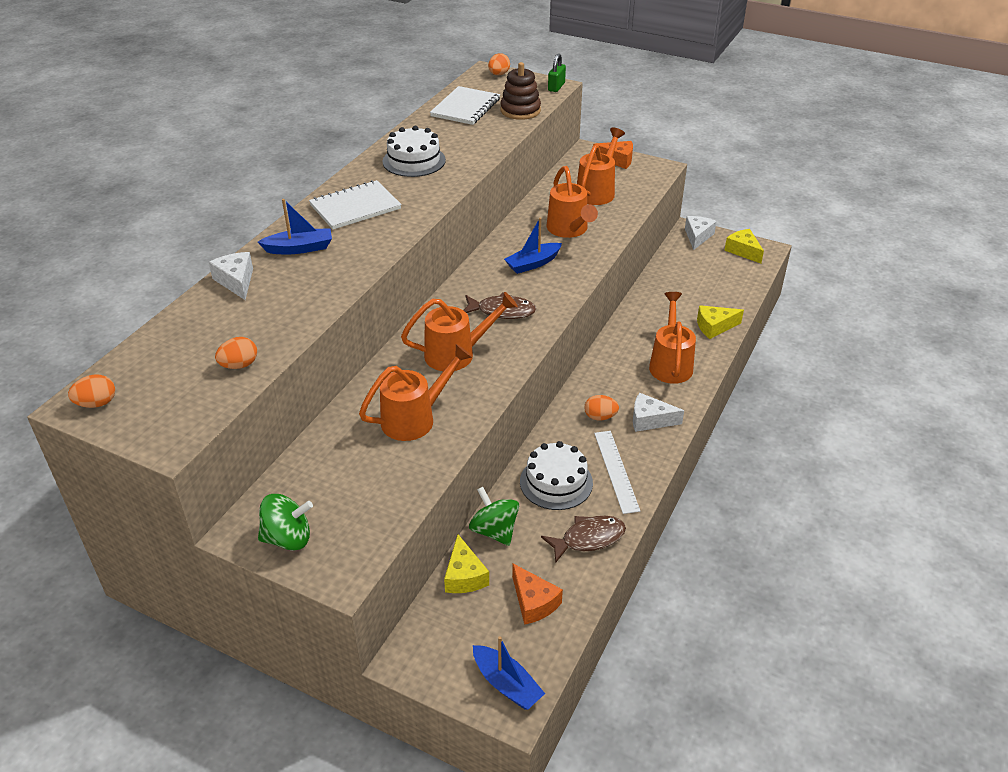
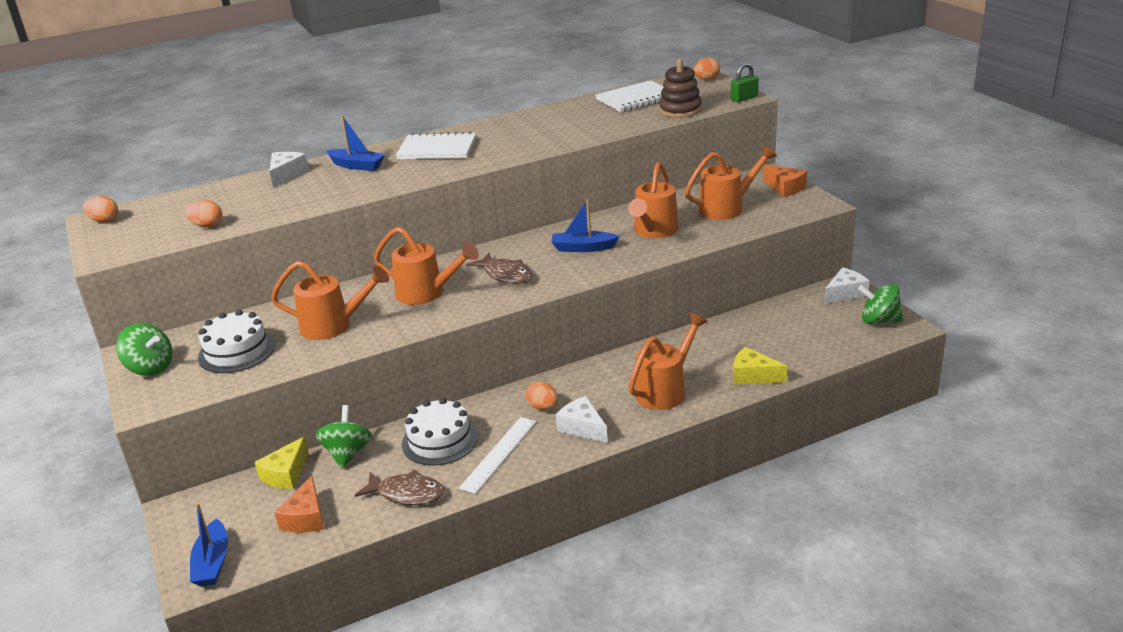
camera: 40 degrees right, 10 degrees down
white cake [382,126,446,177] -> white cake moved to [198,310,275,373]
yellow cheese [724,229,764,264] -> green spinning top [858,284,903,324]

